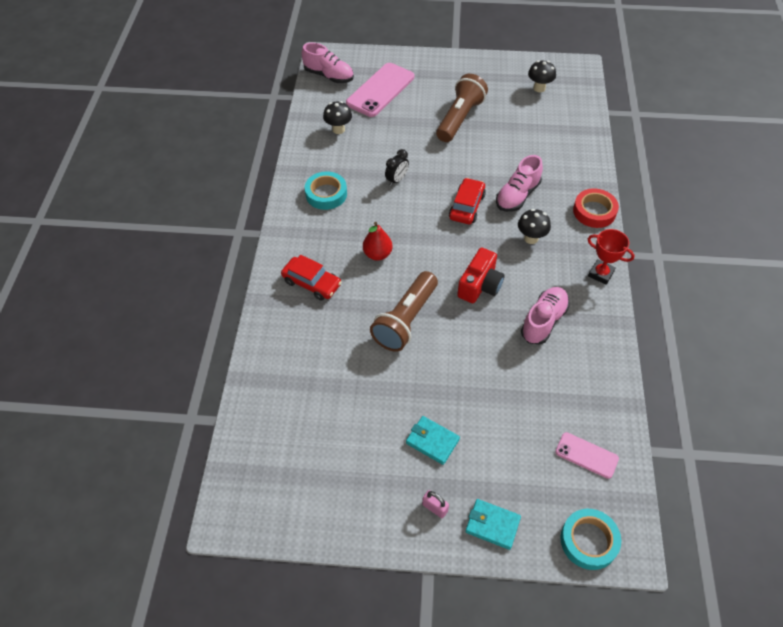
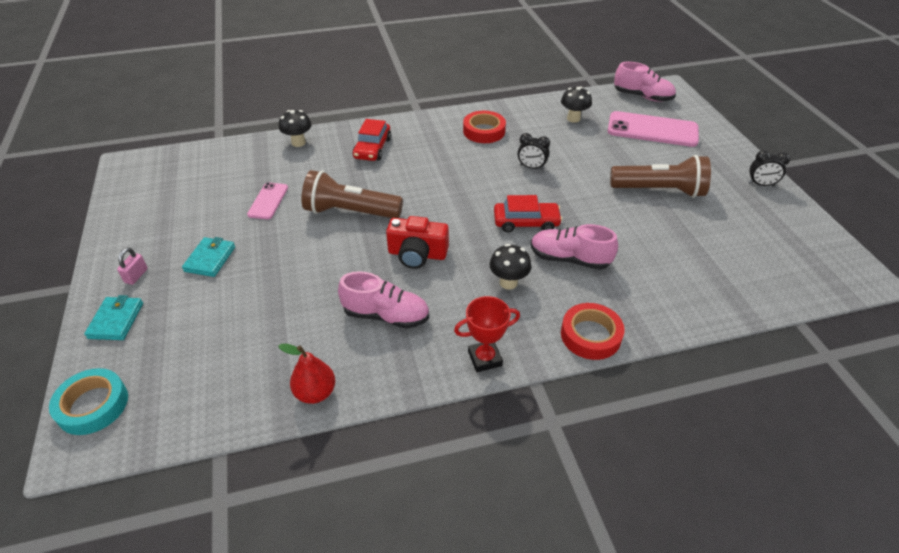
camera: 70 degrees right, 10 degrees down
pink shoe [302,42,354,83] -> pink shoe turned 75 degrees counterclockwise [614,62,676,102]
turquoise tape [305,172,347,210] -> red tape [463,111,506,143]
red pear [363,222,393,260] -> red pear moved to [278,344,335,404]
black mushroom [528,60,556,92] -> black mushroom moved to [279,110,312,147]
pink phone [555,432,619,479] -> pink phone moved to [247,182,288,219]
red trophy [588,229,635,285] -> red trophy turned 60 degrees clockwise [454,296,520,372]
none -> black clock [748,150,790,186]

